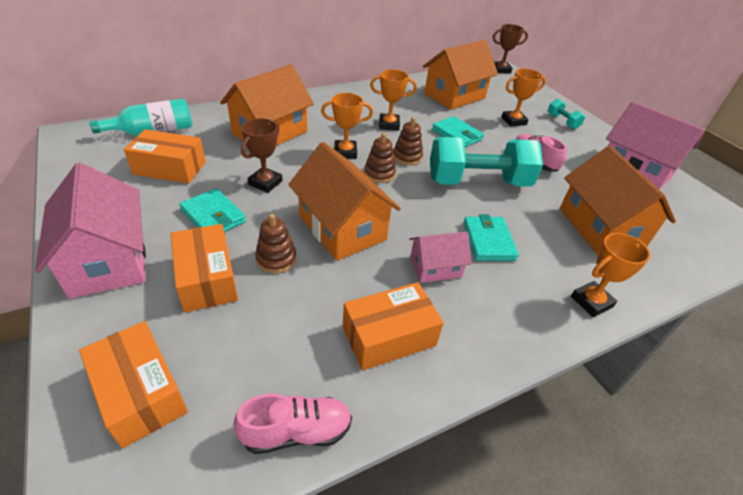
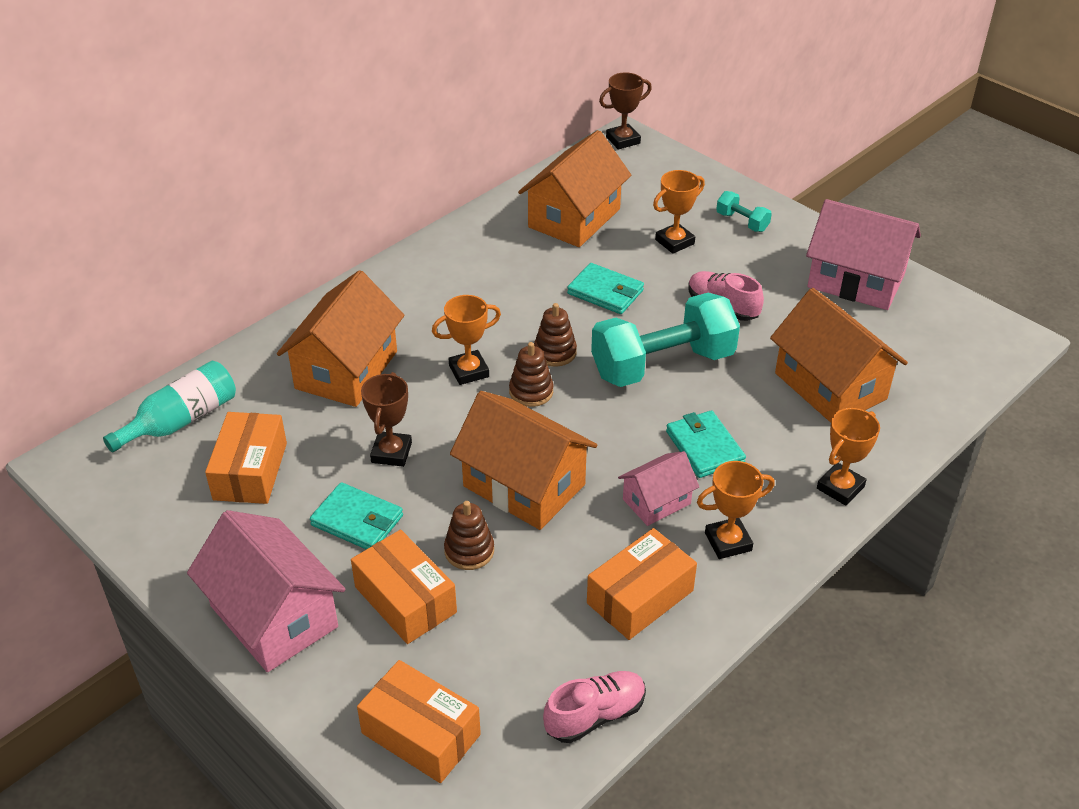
camera: 15 degrees left, 0 degrees up
orange box [124,129,206,183] -> orange box turned 75 degrees counterclockwise [205,412,287,504]
orange trophy [370,69,417,131] -> orange trophy moved to [697,461,775,559]

